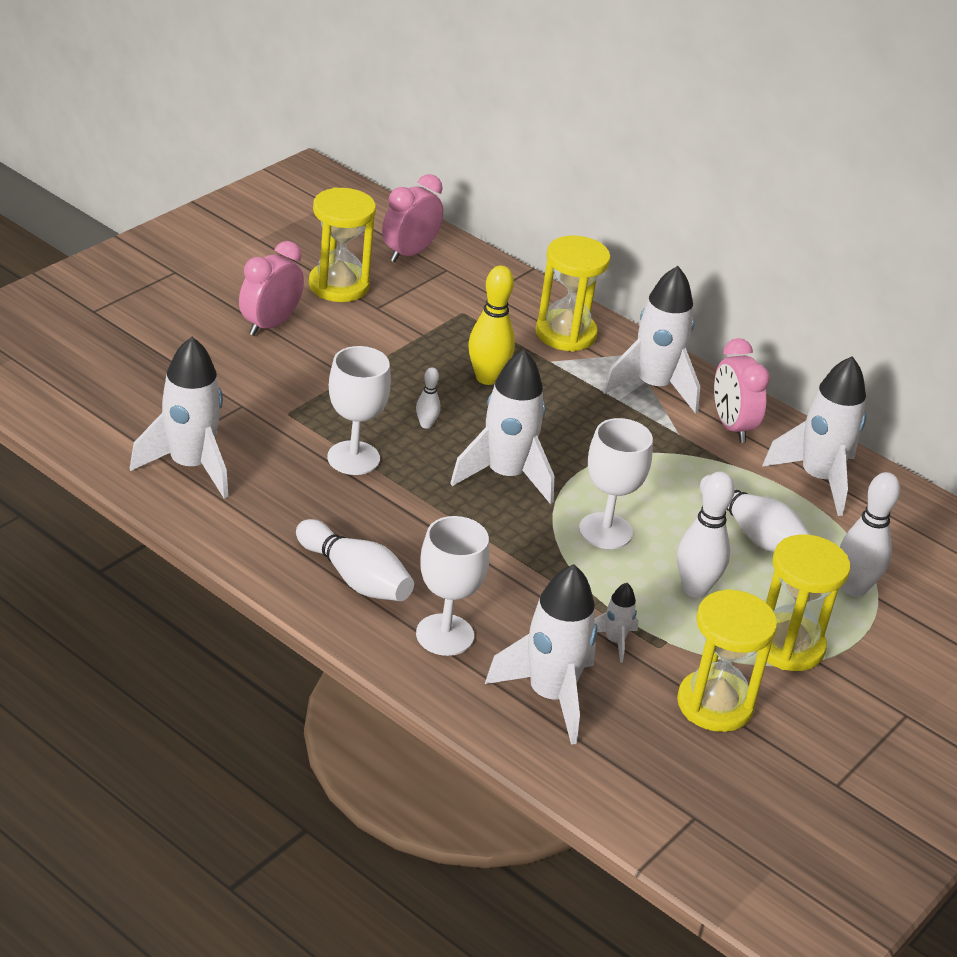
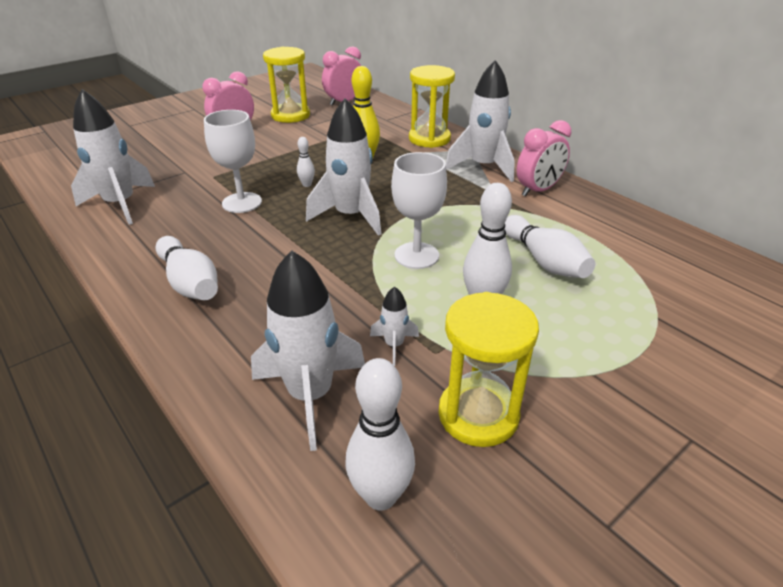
camera: 15 degrees right, 0 degrees up
white goblet [416,516,489,656] -> none
pink clock [714,338,770,443] -> pink clock turned 120 degrees counterclockwise [517,120,571,197]
yellow hourglass [757,534,850,671] -> none
white rocket [762,356,866,516] -> none
white bowling pin [840,472,900,597] -> white bowling pin moved to [346,358,415,511]

